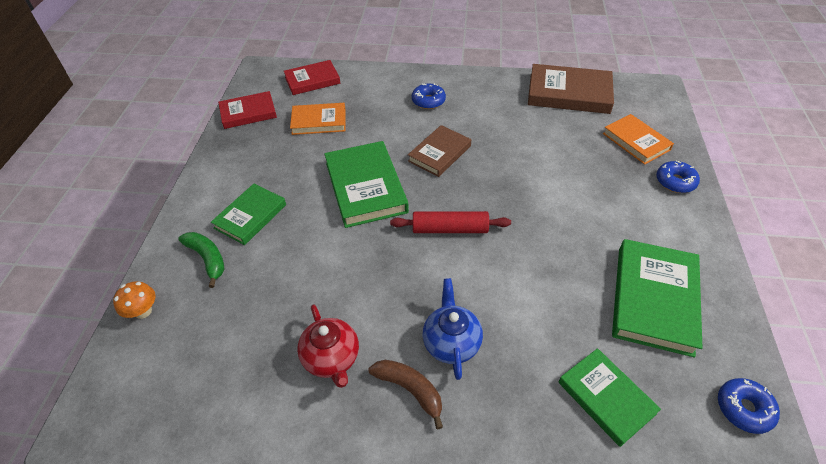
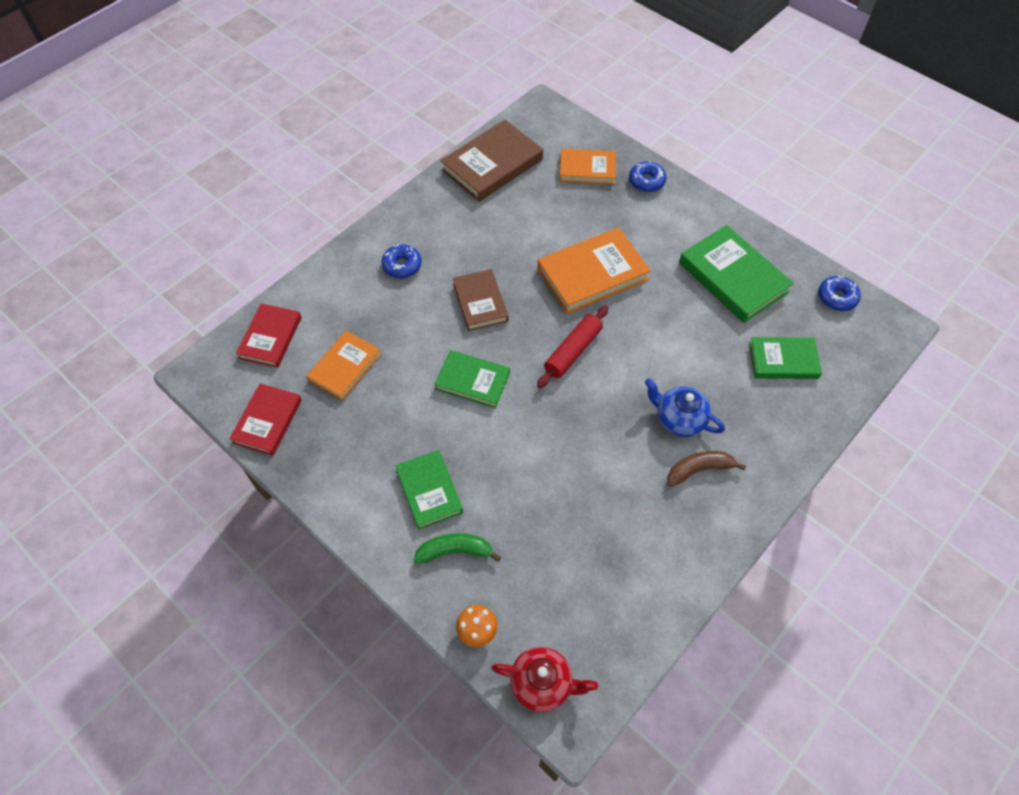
camera: 55 degrees left, 10 degrees up
red teapot [297,304,359,388] -> red teapot moved to [491,647,598,712]
green book [324,141,409,228] -> green book [434,350,510,408], size x0.64
none -> orange book [537,228,651,314]

